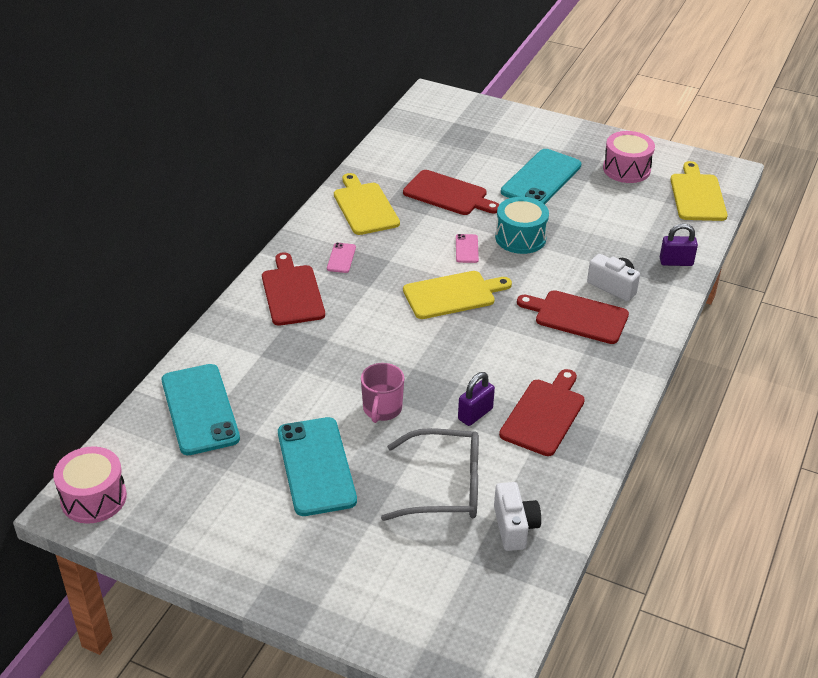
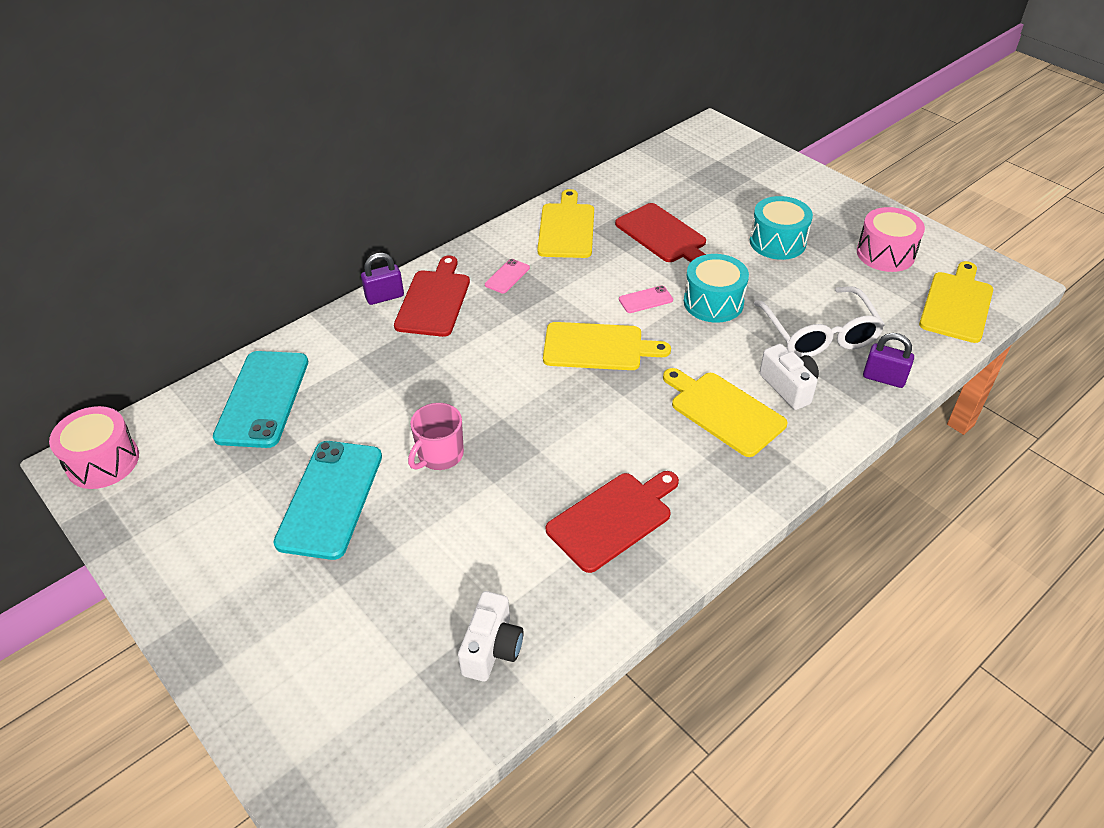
camera: 25 degrees right, 5 degrees up
grey glasses [381,428,479,521] -> none
pink phone [456,234,479,263] -> pink phone turned 45 degrees clockwise [619,286,673,313]
purple padlock [458,372,495,426] -> purple padlock moved to [361,253,404,305]
turquoise phone [501,149,581,204] -> turquoise drum [750,196,813,260]
red cutting board [517,290,629,344] -> yellow cutting board [663,368,787,457]
none -> white glasses [754,286,885,357]

